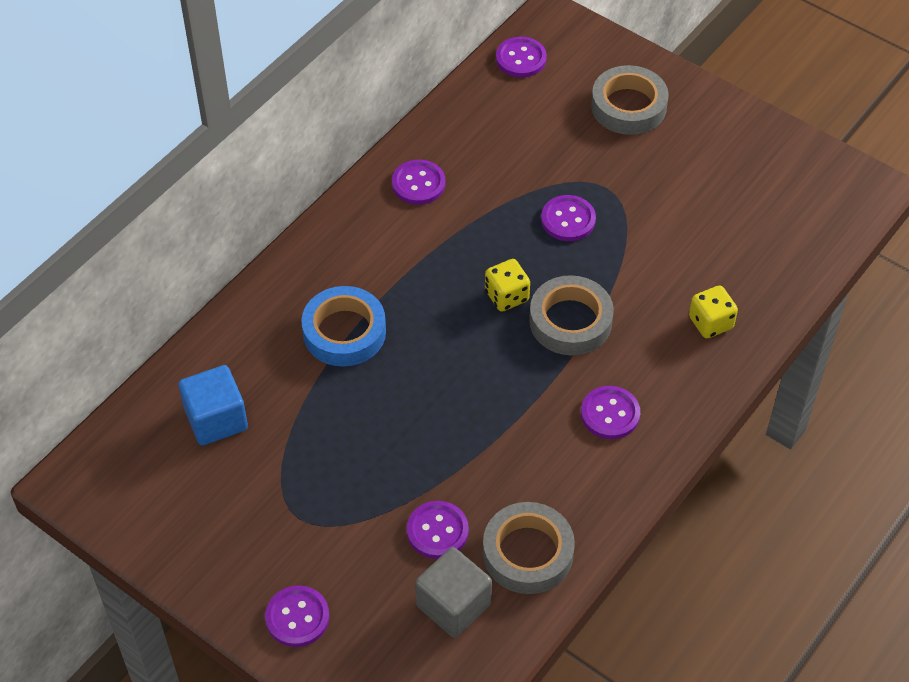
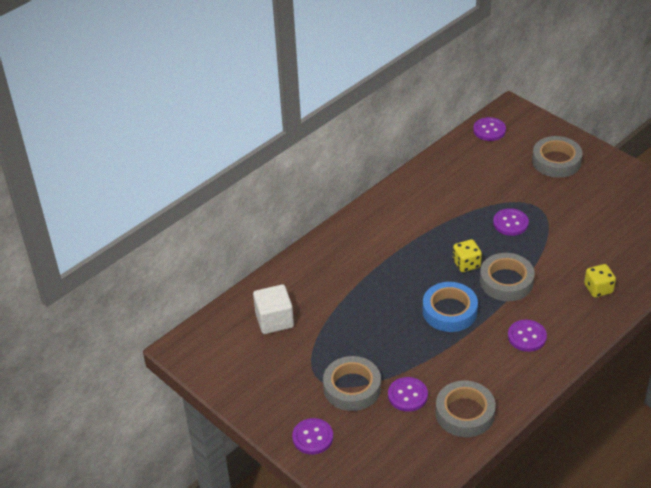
camera: 10 degrees right, 10 degrees down
blue cube [179,365,248,446] -> white cube [253,284,294,334]
blue tape [301,286,386,367] -> blue tape moved to [423,282,478,332]
purple button [392,160,445,205] -> none
grey cube [415,547,492,638] -> none
none -> grey tape [323,356,381,411]

